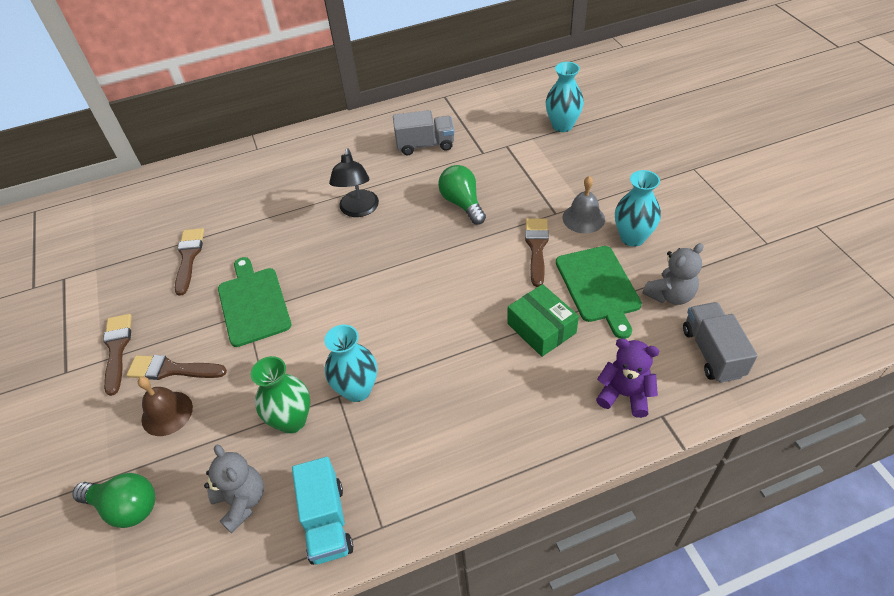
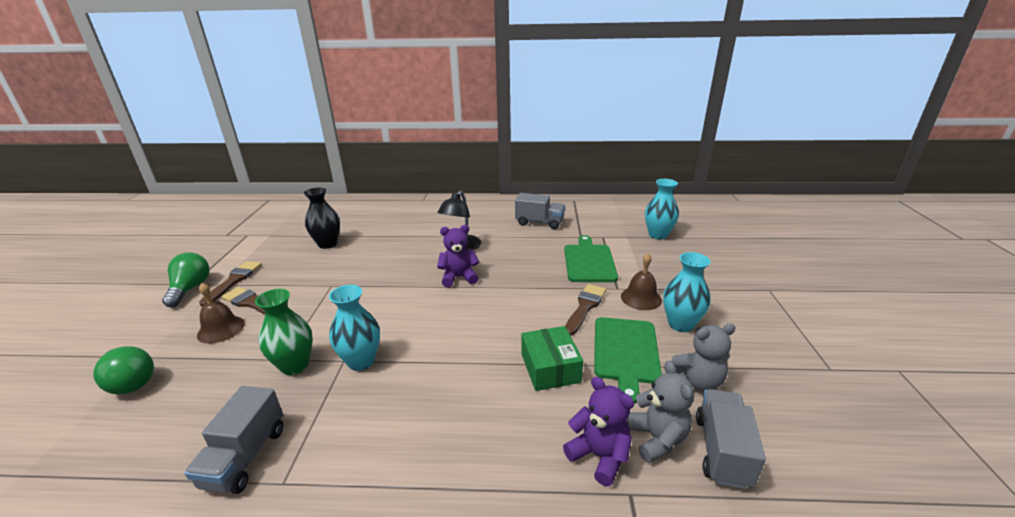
camera: 20 degrees right, 20 degrees down
brown brush [175,228,204,296] -> black vase [304,187,340,249]
grey teddy bear [204,445,264,533] -> grey teddy bear moved to [626,361,694,463]
green cutting board [218,257,291,347] -> green cutting board moved to [564,235,618,282]
turquoise truck [292,457,353,565] -> grey truck [185,386,284,494]
green light bulb [438,165,486,225] -> green light bulb moved to [162,252,209,307]
grey bell [562,176,605,234] -> brown bell [621,253,662,310]
none -> purple teddy bear [437,225,479,287]

